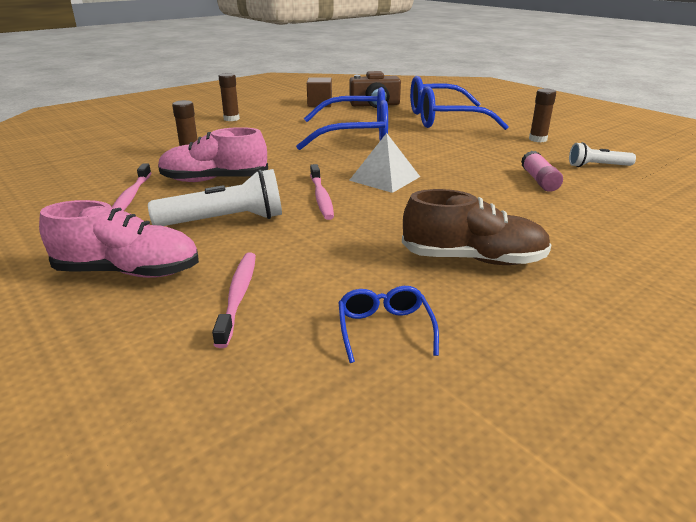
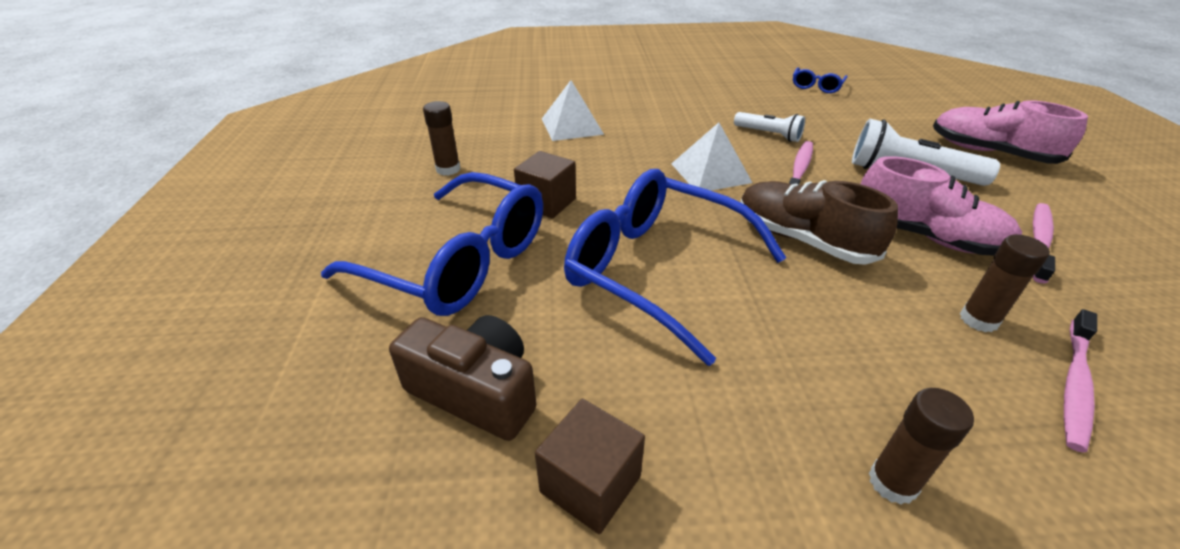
camera: 145 degrees left, 10 degrees up
pink toothbrush [212,253,256,348] -> pink toothbrush moved to [1064,309,1097,453]
brown shoe [402,189,551,265] -> brown shoe moved to [740,180,898,265]
pink glue stick [521,151,563,192] -> white pyramid [542,80,604,141]
white flashlight [569,142,636,167] -> white flashlight moved to [734,112,805,142]
none -> brown cube [514,151,576,219]

